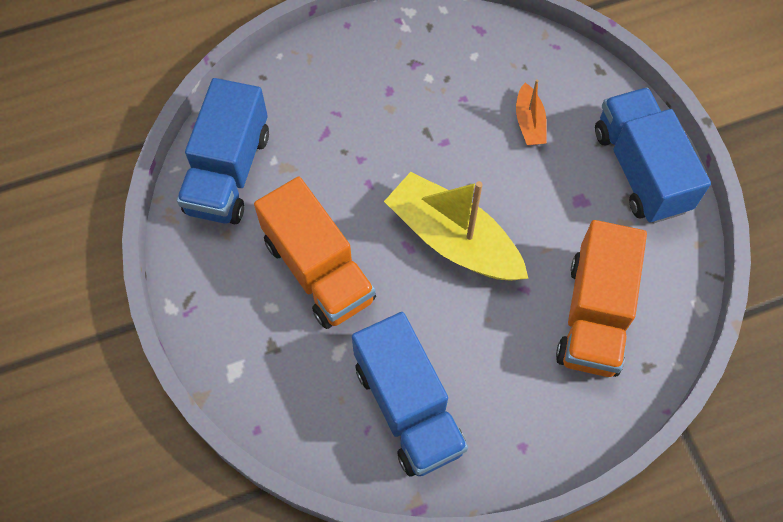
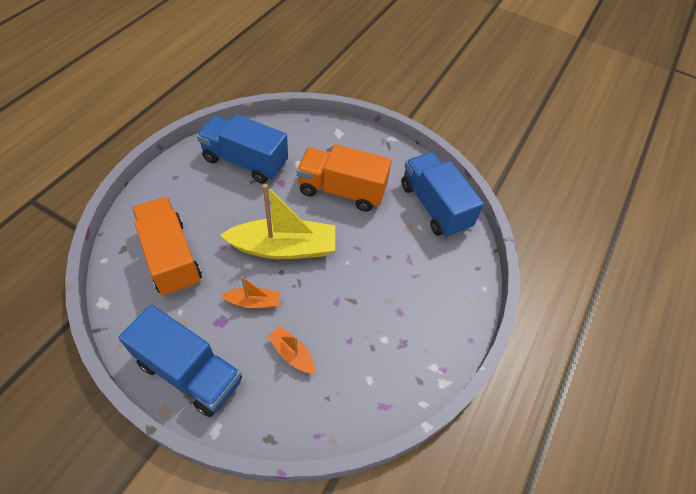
camera: 135 degrees right, 10 degrees down
none -> orange boat [221,276,280,309]

